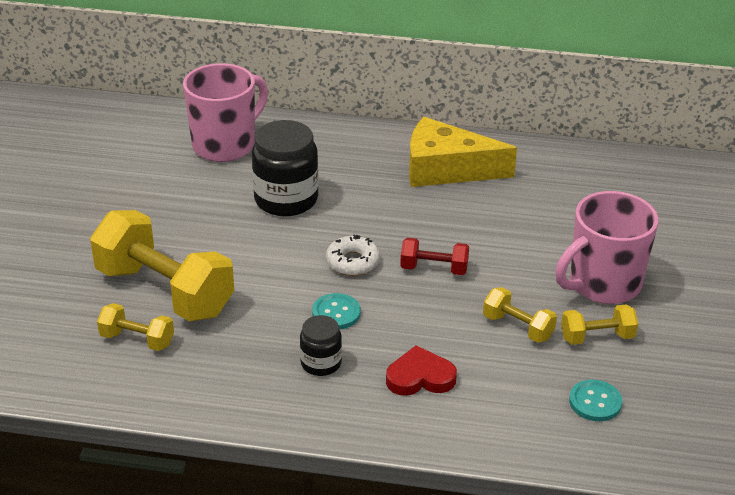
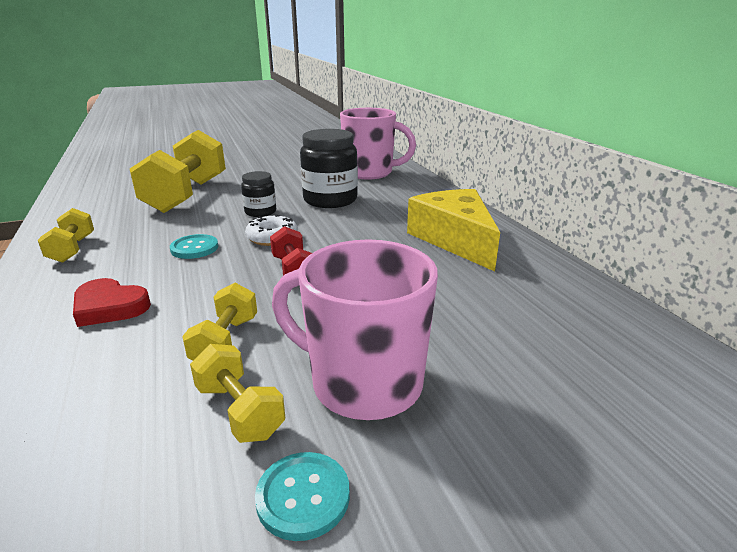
camera: 60 degrees right, 10 degrees down
yellow dumbbell [97,303,174,351] -> yellow dumbbell moved to [38,208,94,263]
black jar [300,315,342,376] -> black jar moved to [241,171,276,217]
red heart [386,346,457,396] -> red heart turned 150 degrees clockwise [73,278,151,327]
turquoise button [569,380,622,421] -> turquoise button moved to [255,452,350,541]

